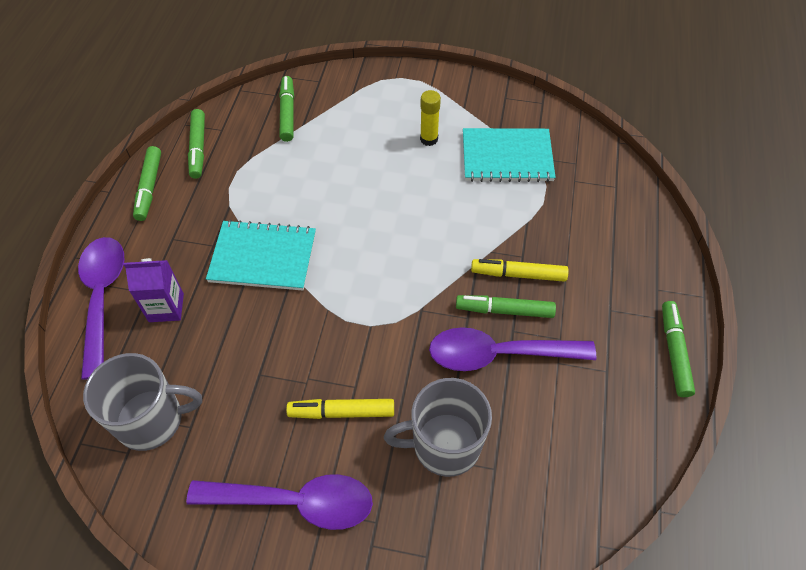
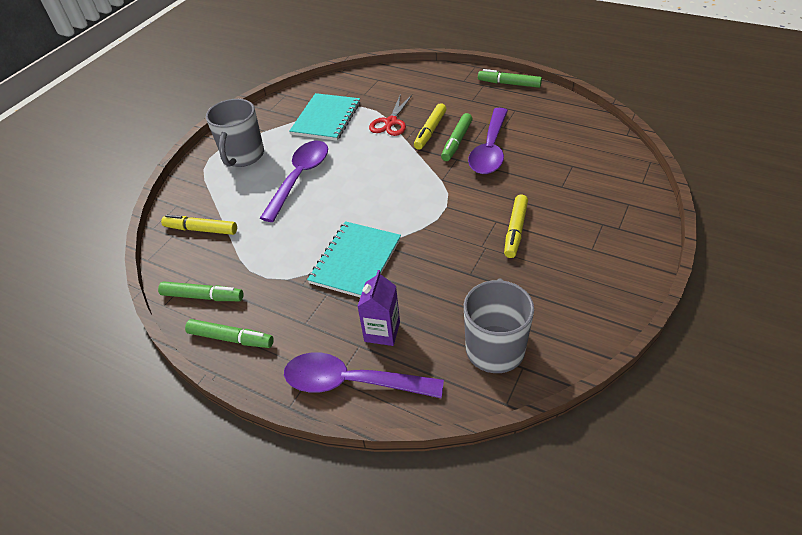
camera: 70 degrees left, 10 degrees down
purple spoon [186,474,373,530] -> purple spoon moved to [260,141,328,222]
green marker [279,76,294,142] -> yellow marker [161,215,237,235]
grey mug [384,378,492,477] -> grey mug moved to [206,99,264,167]
yellow glue stick [420,90,441,146] -> none
none -> red scissors [369,94,412,136]

